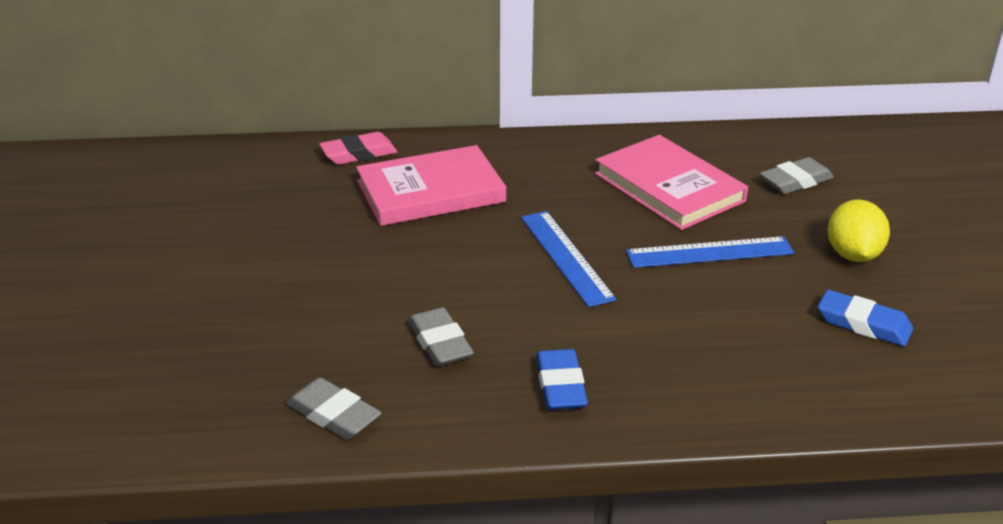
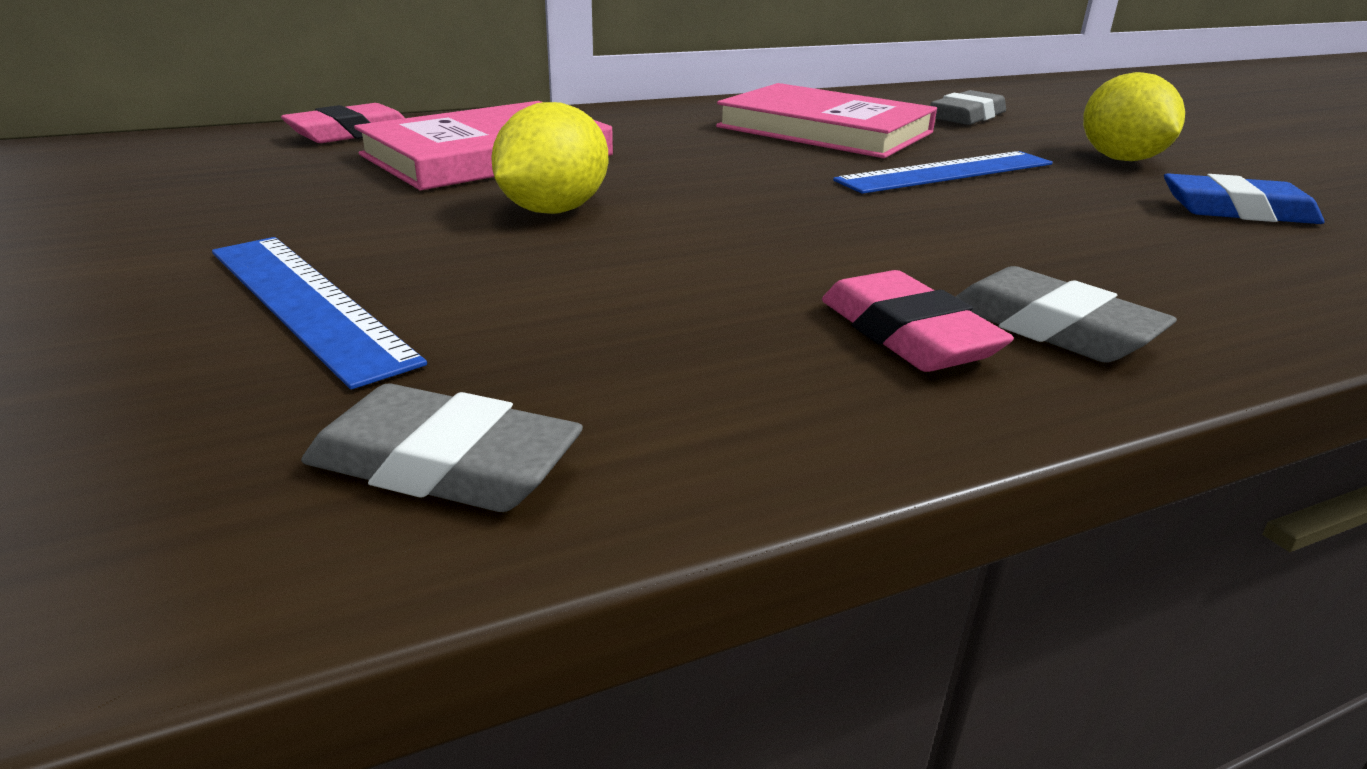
camera: 20 degrees left, 5 degrees down
grey eraser [408,307,474,366] -> grey eraser moved to [955,266,1177,363]
blue ruler [521,211,617,307] -> blue ruler moved to [212,237,427,390]
blue eraser [536,349,588,410] -> pink eraser [822,270,1014,372]
none -> yellow lemon [491,102,608,214]

